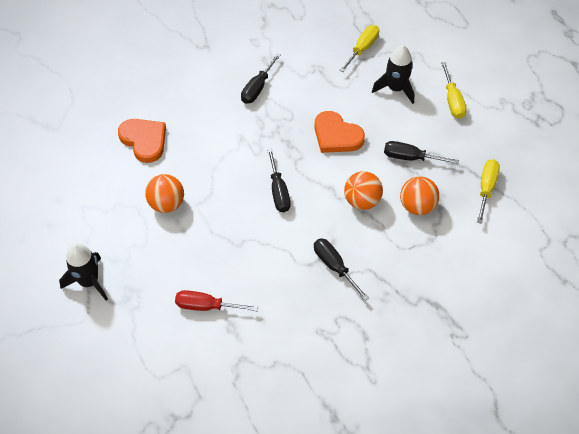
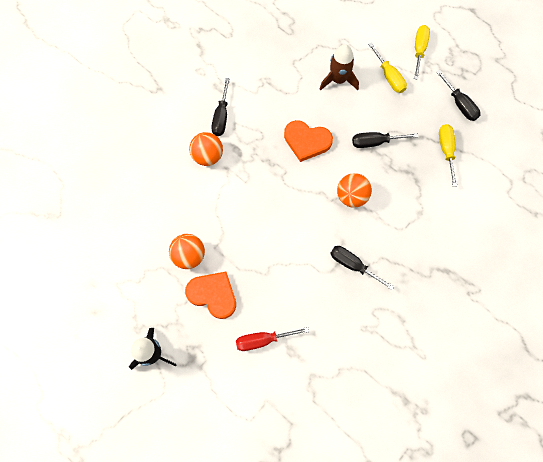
camera: 20 degrees left, 15 degrees up
orange heart [118,119,166,163] -> orange heart moved to [185,272,236,319]
black screwdriver [267,148,290,212] -> black screwdriver moved to [436,70,480,121]
yellow screwdriver [340,25,379,72] -> yellow screwdriver moved to [414,25,430,80]
black rocket [372,45,414,104] -> brown rocket [320,44,359,91]
orange ball [400,176,439,215] -> orange ball moved to [189,132,223,166]

